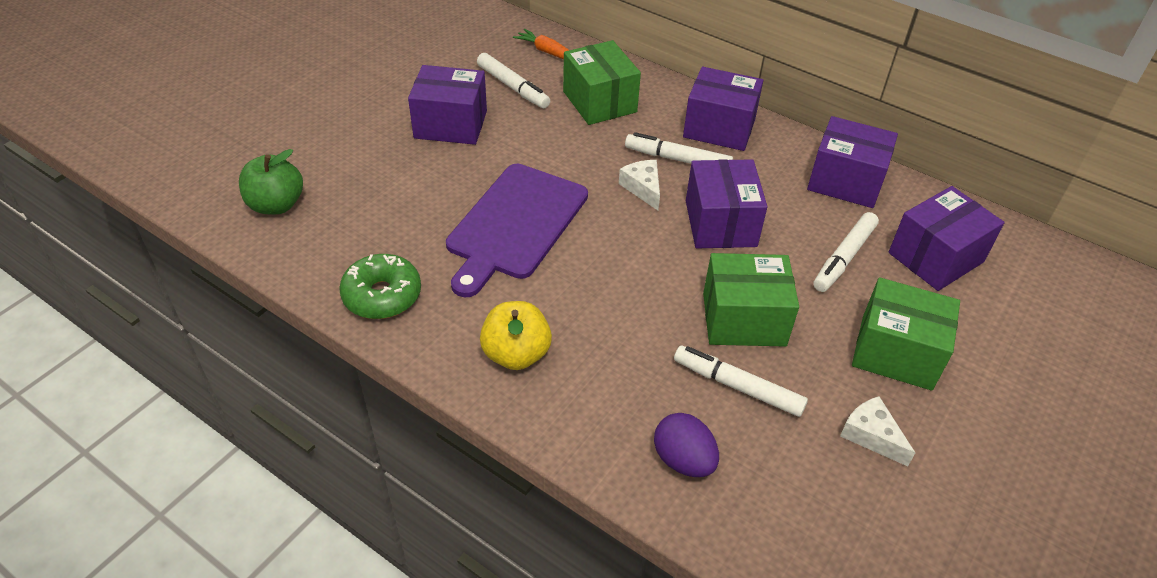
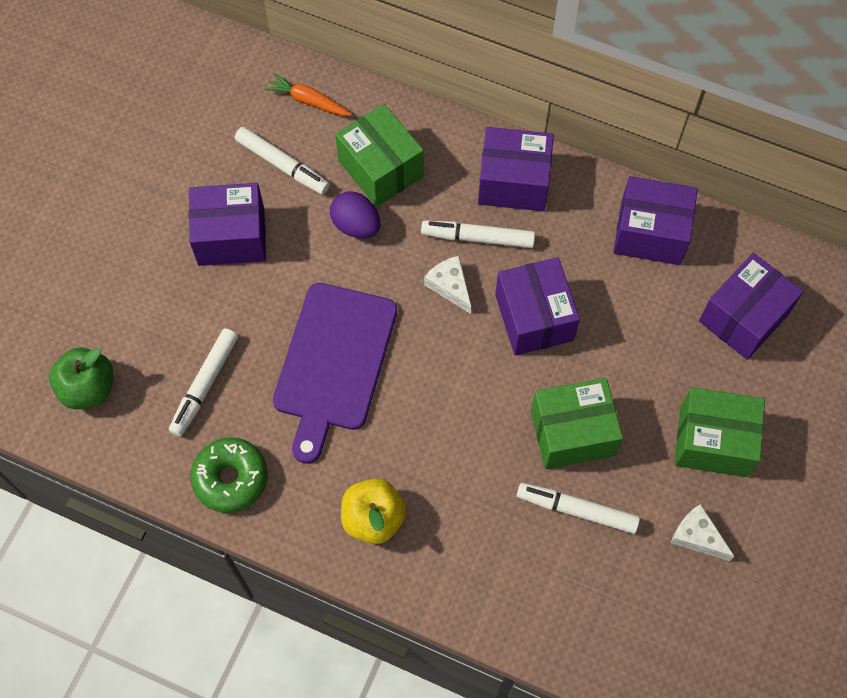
camera: 10 degrees left, 20 degrees up
purple egg [654,413,719,477] -> purple egg moved to [330,191,381,238]
white marker [813,212,879,292] -> white marker moved to [169,328,238,437]

